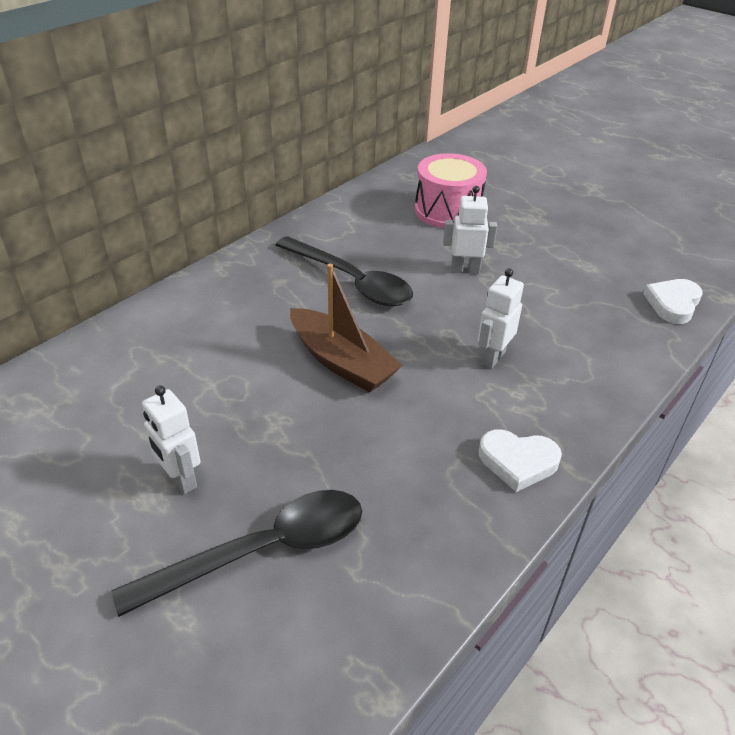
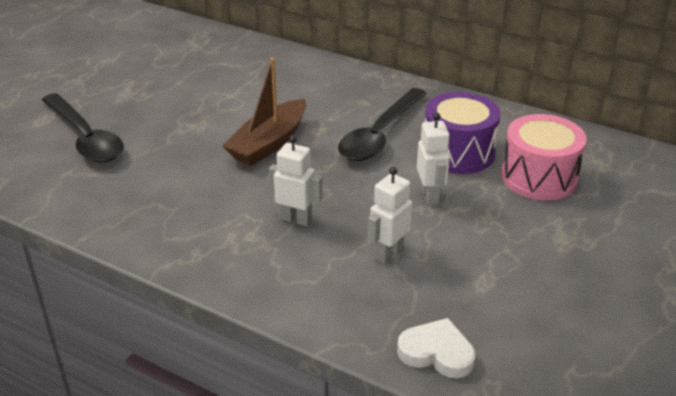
camera: 80 degrees right, 5 degrees down
white robot [142,386,201,494] -> white robot moved to [368,167,413,264]
white heart [478,430,562,492] -> none
none -> purple drum [425,92,501,174]

